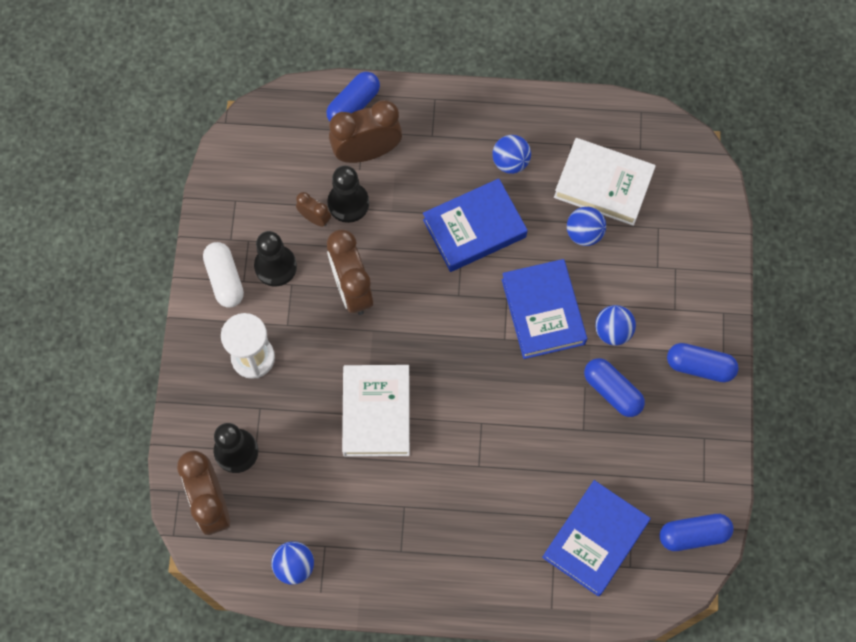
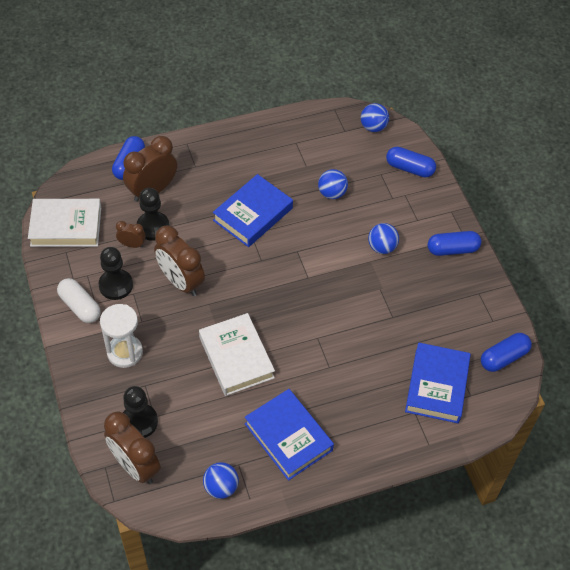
camera: 25 degrees left, 15 degrees down
blue ball [492,135,531,174] -> blue ball moved to [361,103,389,132]
blue book [502,259,587,359] -> blue book moved to [245,389,334,481]
white book [554,138,656,226] -> white book moved to [28,199,101,247]
blue capsule [584,358,645,417] -> blue capsule moved to [386,147,436,178]

